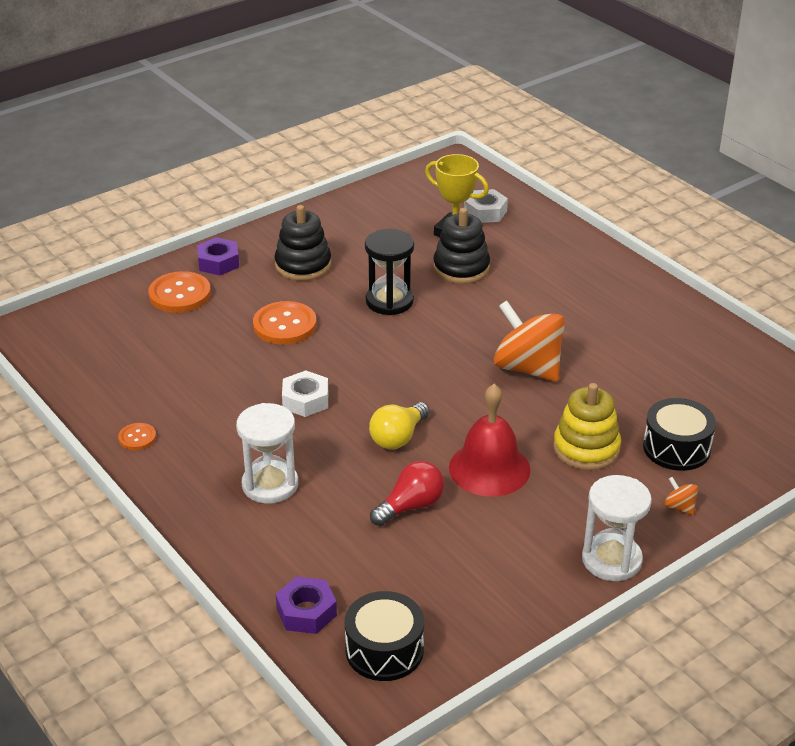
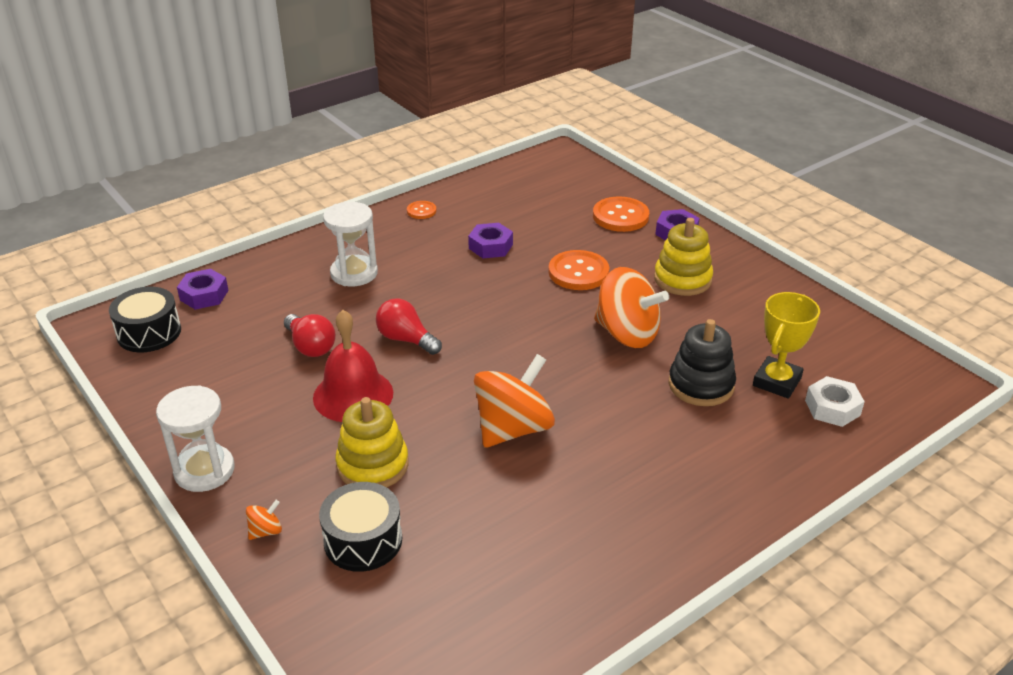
camera: 90 degrees right, 0 degrees up
black stacking toy [274,205,331,281] -> yellow stacking toy [654,218,713,296]
white nut [282,370,328,417] -> none
black hourglass [365,229,414,315] -> orange spinning top [594,267,669,348]
yellow light bulb [369,402,429,449] -> red light bulb [376,298,442,355]
none -> purple nut [468,223,513,258]

